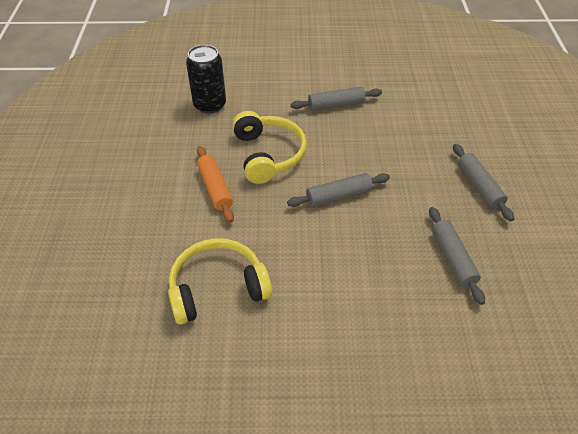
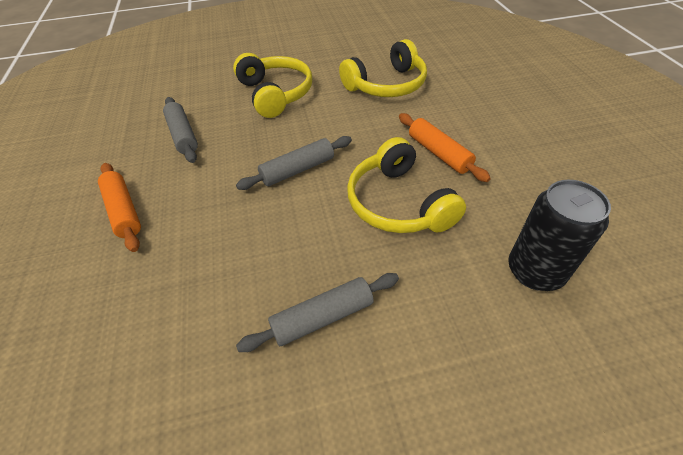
camera: 170 degrees right, 0 degrees up
grey rolling pin [453,144,514,221] -> orange rolling pin [98,163,141,252]
none -> yellow headphones [233,53,312,118]

